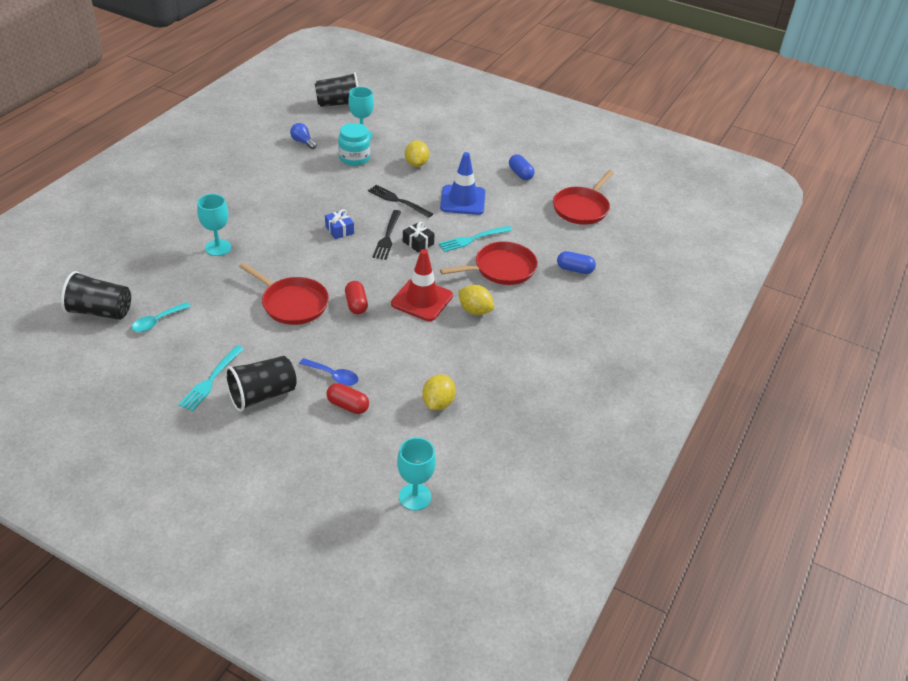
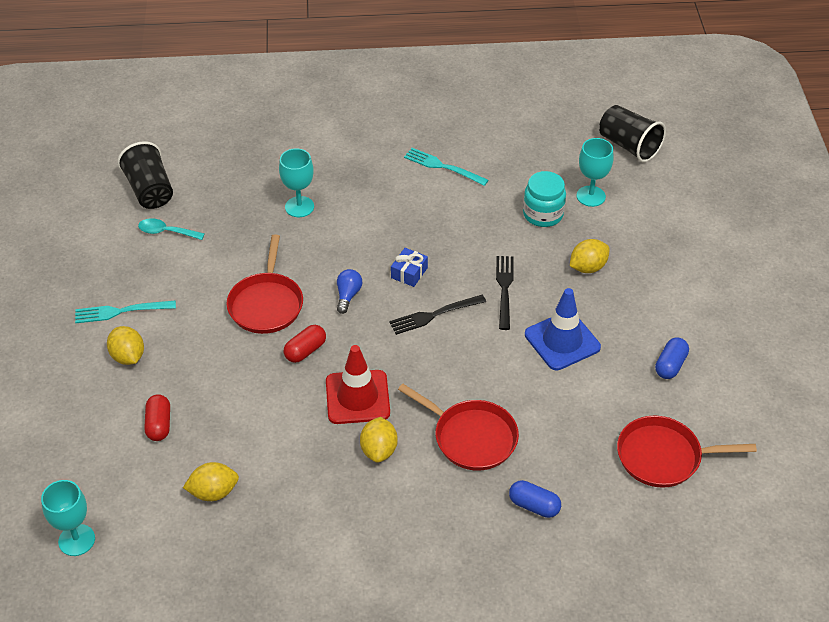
camera: 60 degrees right, 5 degrees up
black cup [225,356,297,412] -> yellow lemon [107,326,144,365]
blue light bulb [290,123,317,149] -> blue light bulb moved to [337,269,362,314]
blue spoon [299,358,358,386] -> none
black gift [403,221,435,253] -> none
turquoise fork [438,226,512,252] -> turquoise fork moved to [404,148,489,186]
blue capsule [557,251,596,274] -> blue capsule turned 45 degrees counterclockwise [509,480,561,518]

